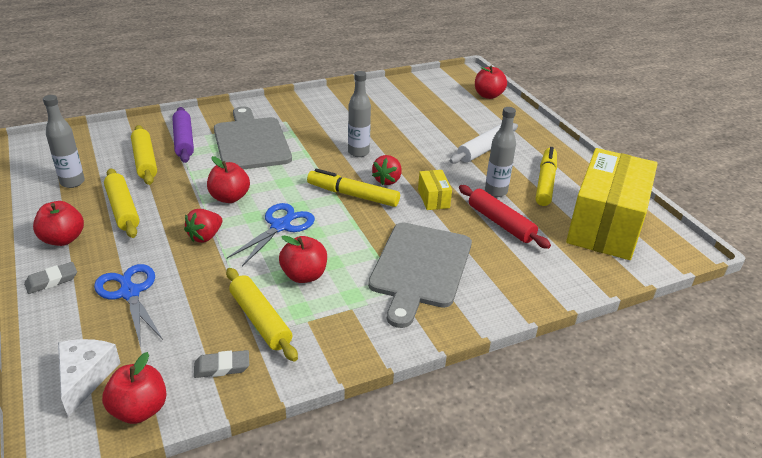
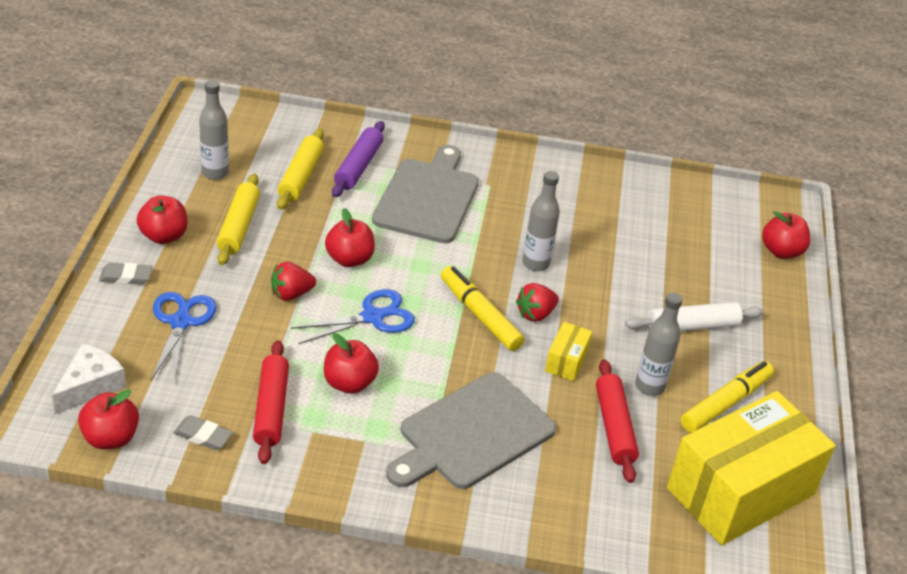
camera: 30 degrees right, 5 degrees up
yellow rolling pin [226,268,298,362] -> red rolling pin [253,340,289,464]

